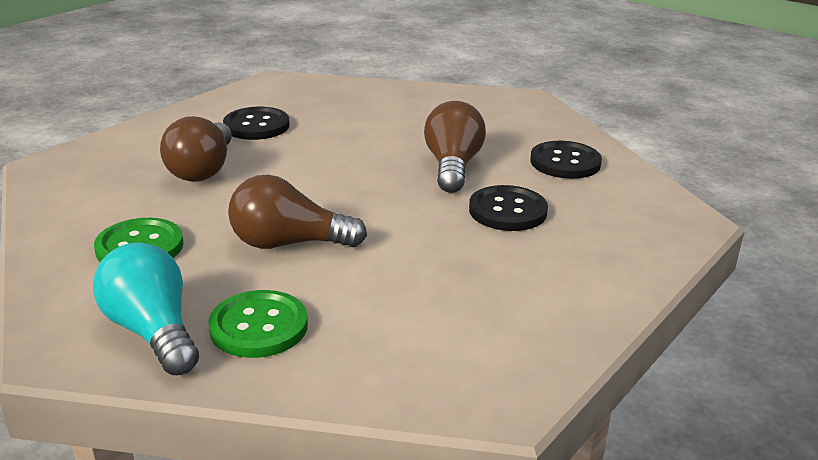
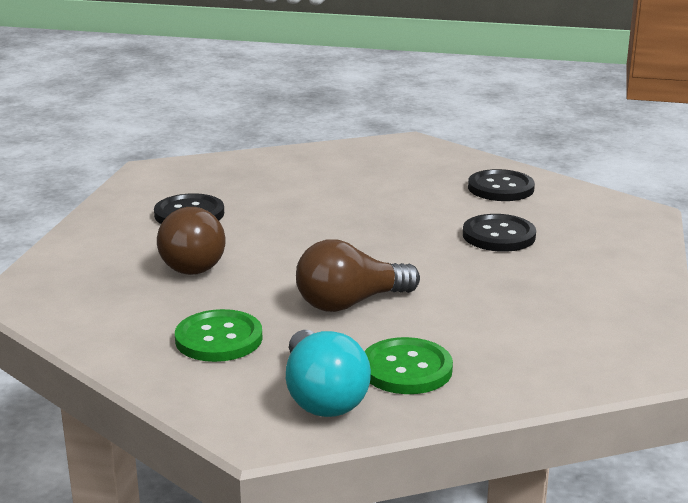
camera: 25 degrees left, 5 degrees down
turquoise light bulb [93,243,199,375] -> turquoise light bulb turned 135 degrees counterclockwise [286,330,371,417]
brown light bulb [424,101,486,193] -> none

